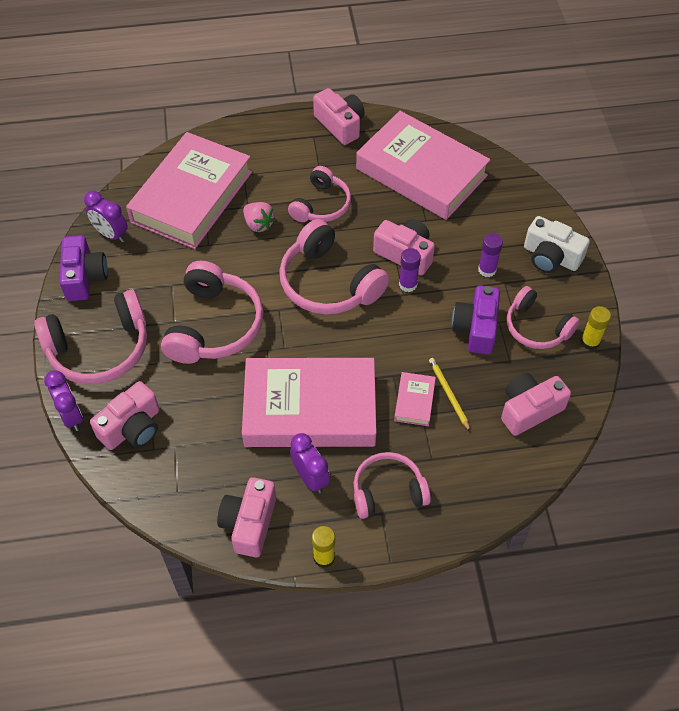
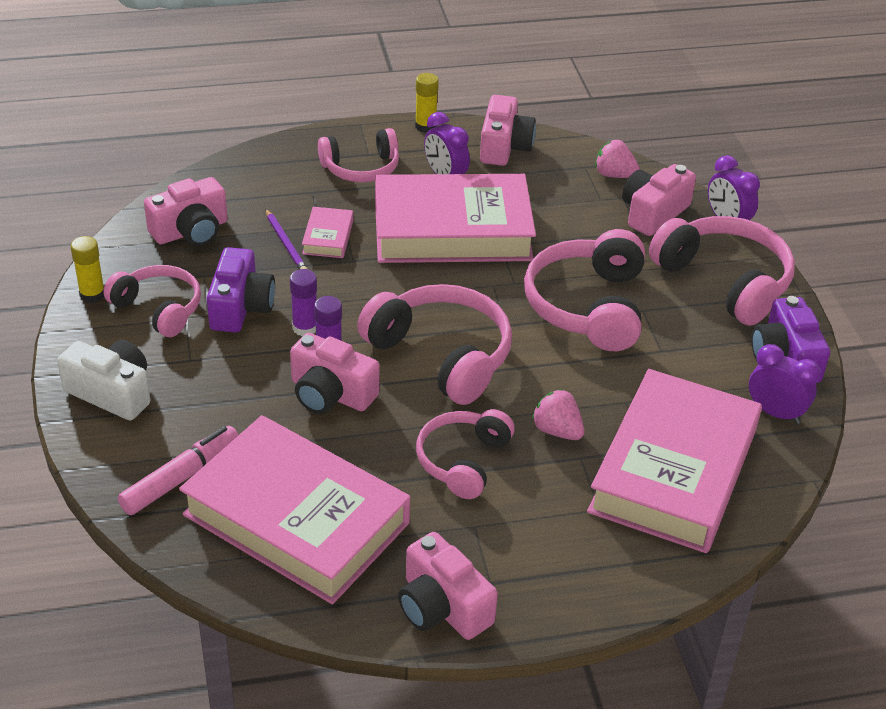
camera: 175 degrees right, 15 degrees down
pink headphones [34,290,147,384] -> pink headphones turned 75 degrees clockwise [649,216,795,326]
yellow pencil [429,358,471,432] -> purple pencil [266,209,307,269]
purple glue stick [478,233,503,277] -> purple glue stick moved to [290,269,317,336]
none -> pink marker [118,426,239,515]
none -> pink strawberry [595,140,640,178]

